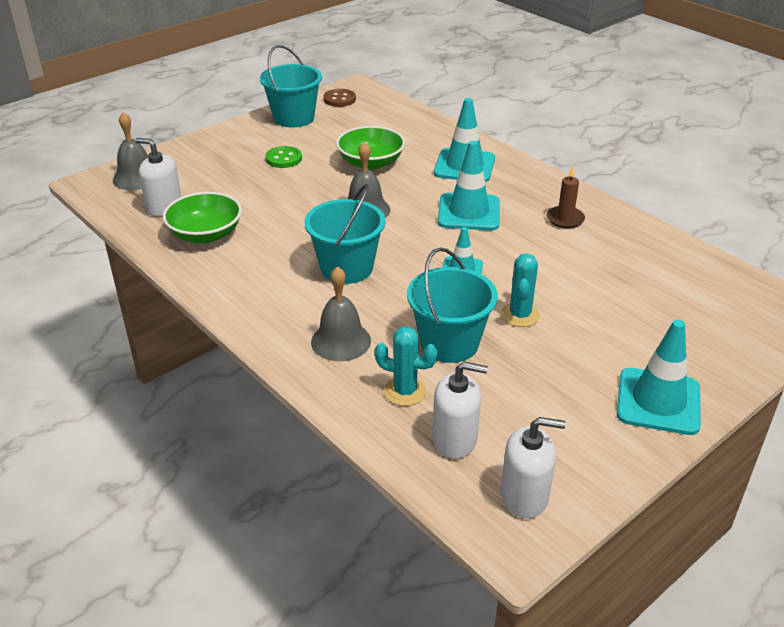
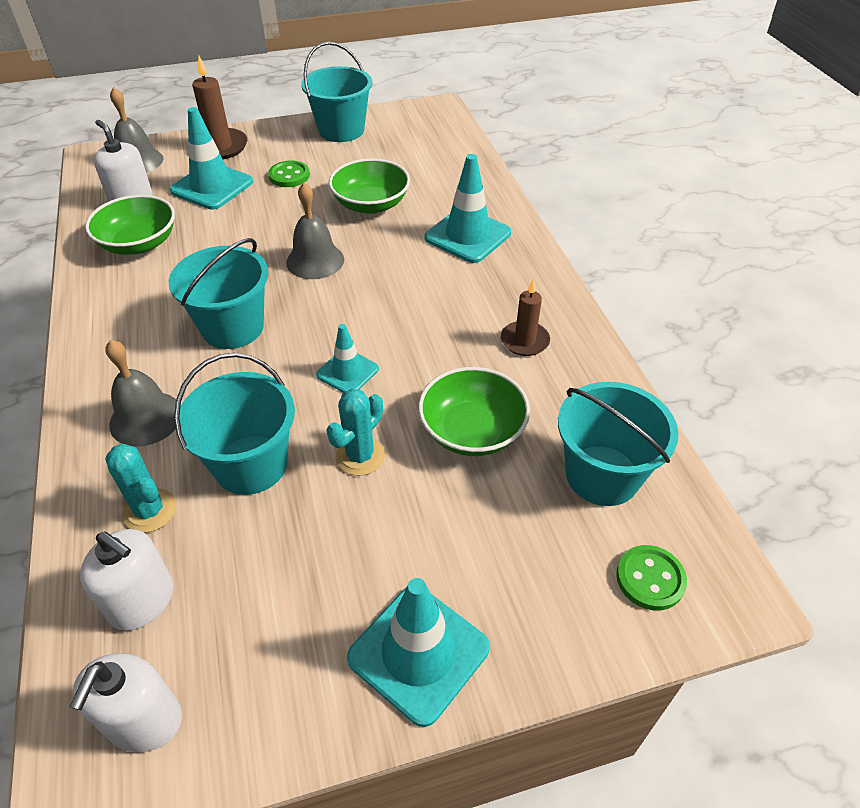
camera: 25 degrees right, 10 degrees up
brown button [324,89,356,107] -> none
turquoise traffic cone [438,141,500,230] -> turquoise traffic cone moved to [170,107,253,210]
white soap dispenser [501,417,566,518] -> white soap dispenser turned 75 degrees clockwise [70,653,182,752]
none -> brown candle [192,55,247,159]
none -> green bowl [418,367,530,456]
none -> turquoise bucket [558,382,678,506]
none -> green button [616,545,687,610]

